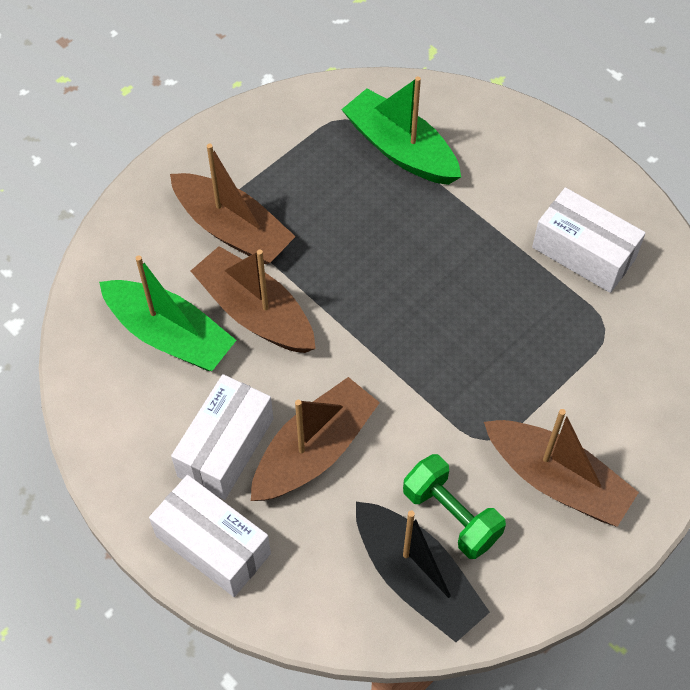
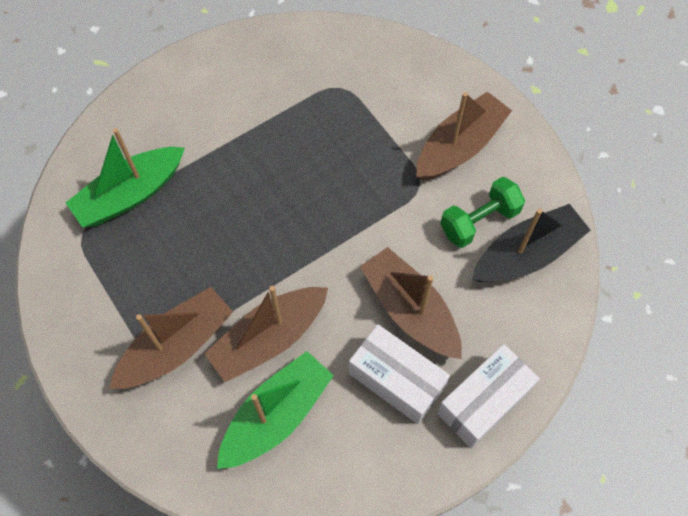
camera: 80 degrees left, 5 degrees up
white box [532,187,646,293] -> none

